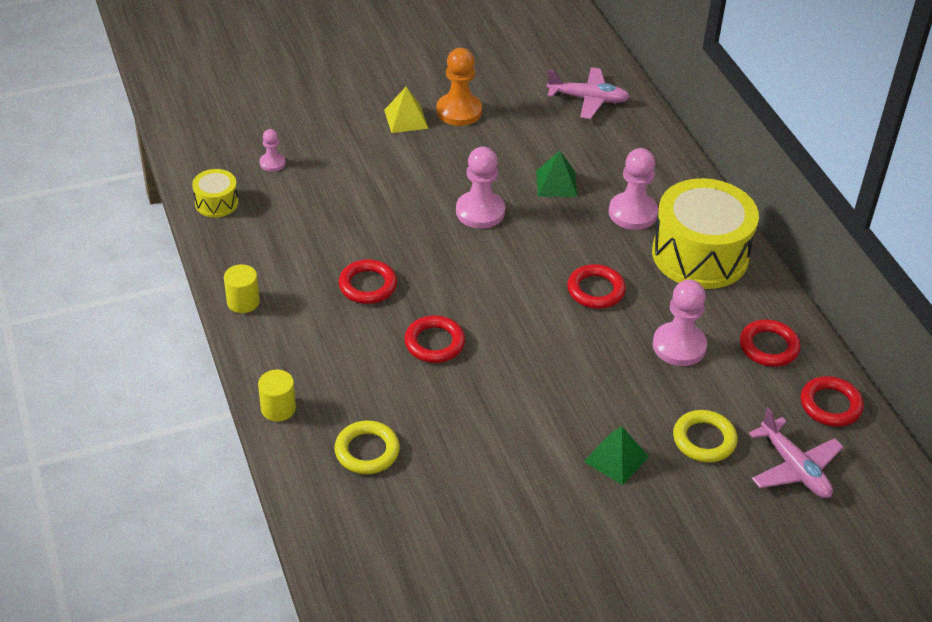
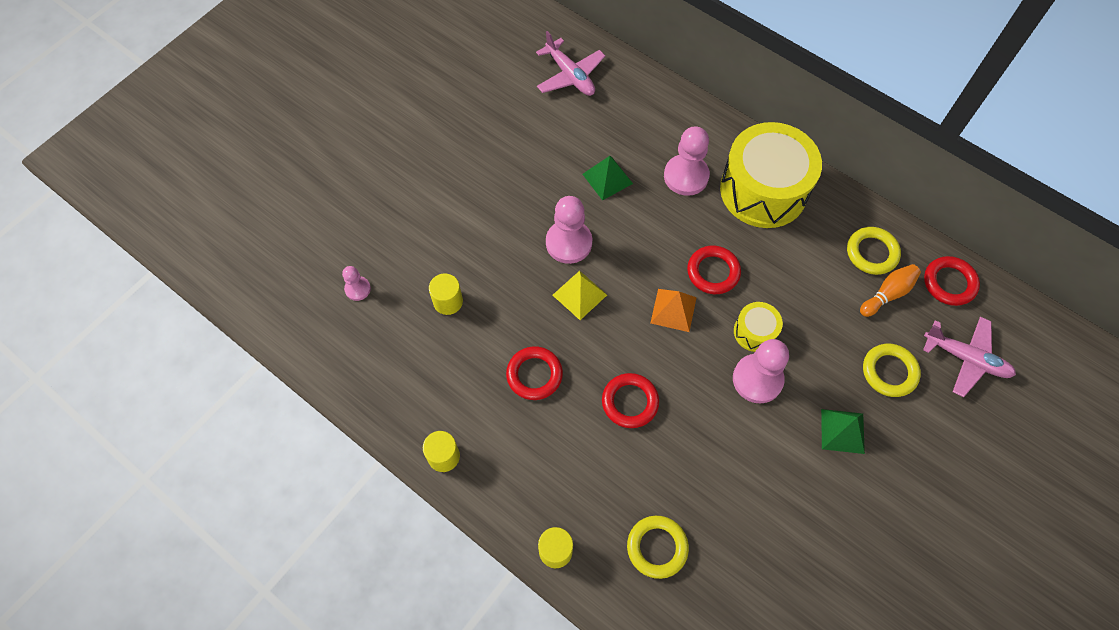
camera: 30 degrees left, 20 degrees up
yellow drum [192,169,238,217] -> yellow drum moved to [734,302,783,352]
yellow pyramid [384,87,429,133] -> yellow pyramid moved to [553,271,607,320]
orange pawn [436,48,482,126] -> none
pink plane [546,67,630,119] -> pink plane turned 75 degrees clockwise [536,31,605,96]
pink pawn [653,280,707,366] -> pink pawn moved to [733,339,789,404]
red ring [740,320,801,367] -> yellow ring [847,227,901,275]
none -> yellow cylinder [429,273,463,315]
none -> orange pyramid [651,289,697,332]
none -> orange bowling pin [860,264,921,317]

